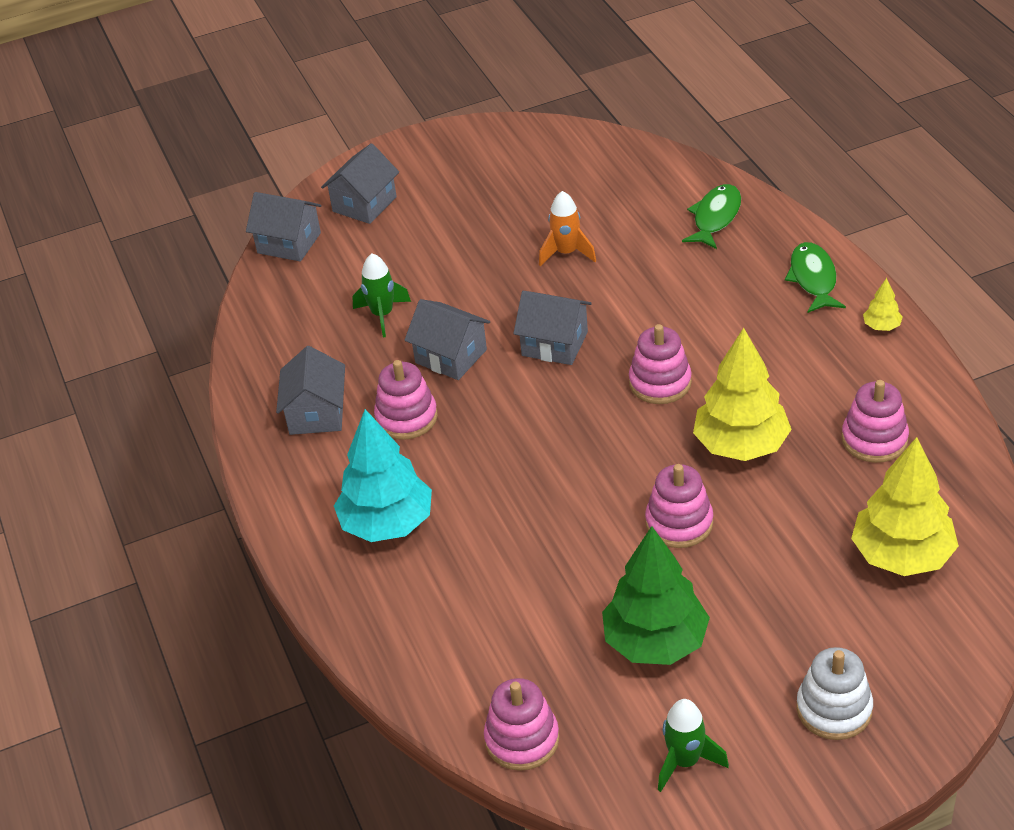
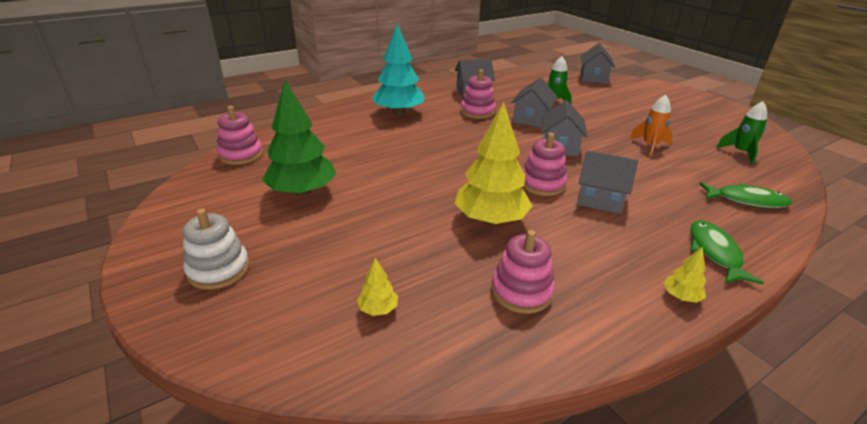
camera: 75 degrees right, 10 degrees down
grey house [321,143,399,224] -> grey house moved to [577,151,638,214]
pink stacking toy [645,464,713,548] -> none
green rocket [658,699,729,792] -> green rocket moved to [716,101,767,164]
green fish [785,242,846,313] -> green fish turned 75 degrees counterclockwise [690,220,764,284]
yellow tree [851,437,959,576] -> yellow tree [357,258,398,316], size x0.43

